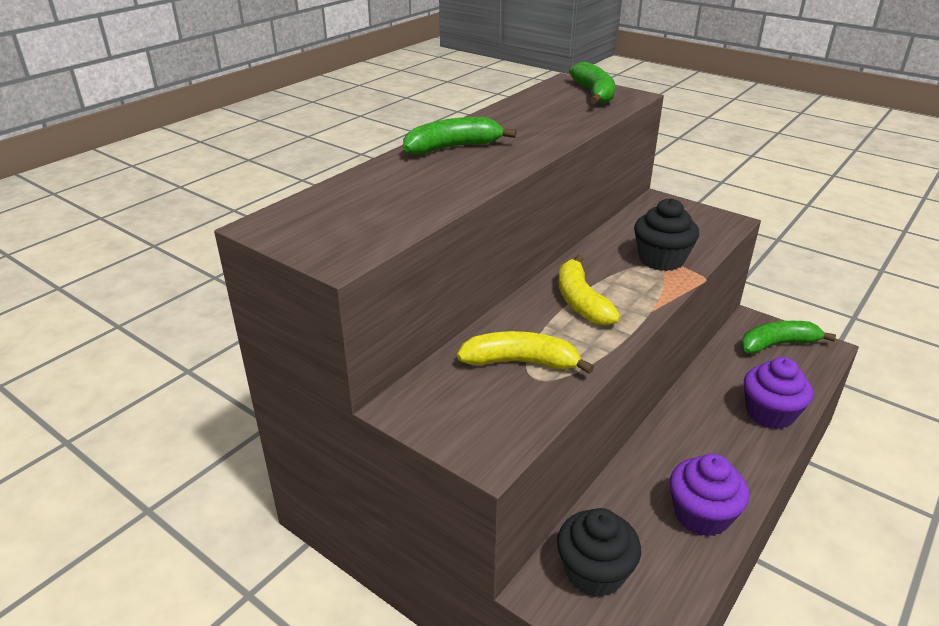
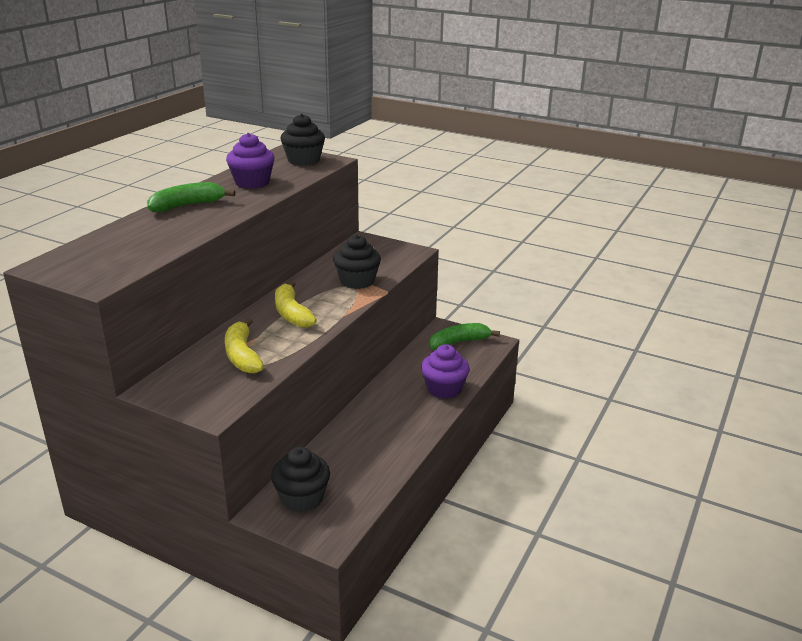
camera: 10 degrees left, 5 degrees down
yellow banana [457,331,594,374] -> yellow banana turned 105 degrees counterclockwise [225,318,264,374]
green banana [569,62,615,104] -> black cupcake [281,114,325,166]
purple cupcake [670,454,749,537] -> purple cupcake moved to [226,133,274,188]

